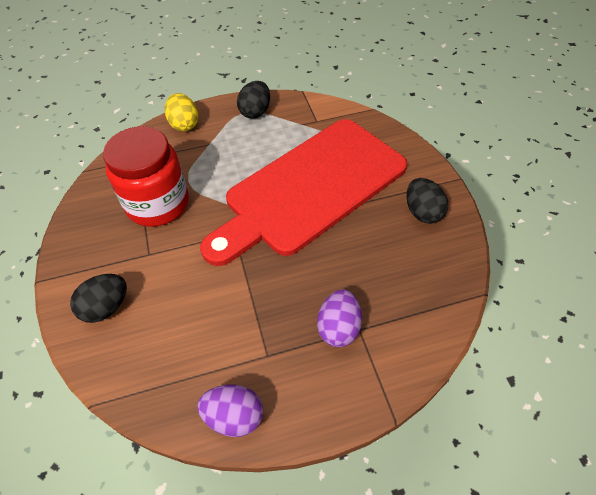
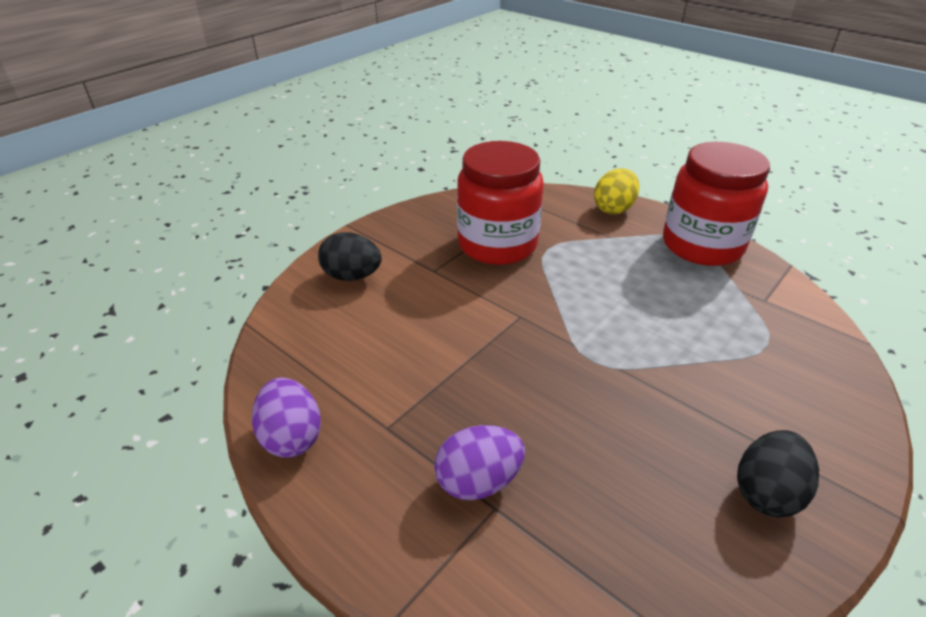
camera: 55 degrees right, 15 degrees down
red cutting board [200,119,407,266] -> none
black egg [237,81,270,119] -> red jar [663,142,770,266]

